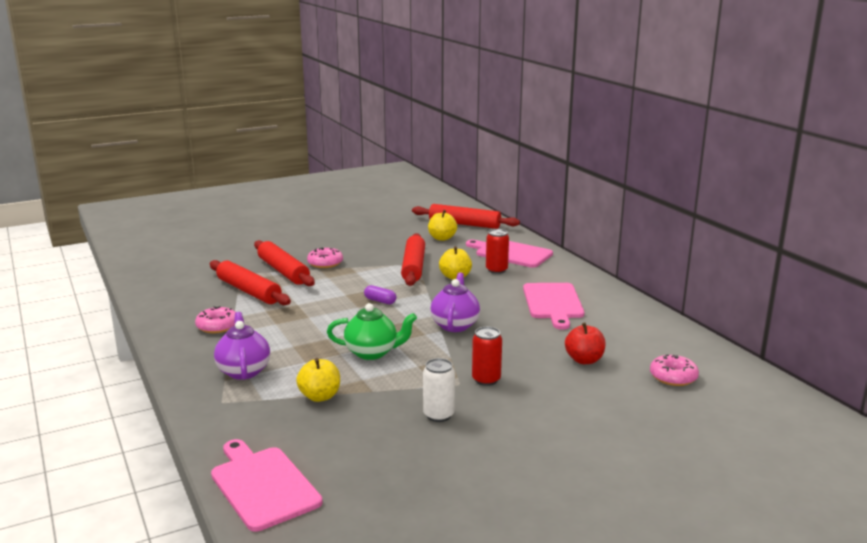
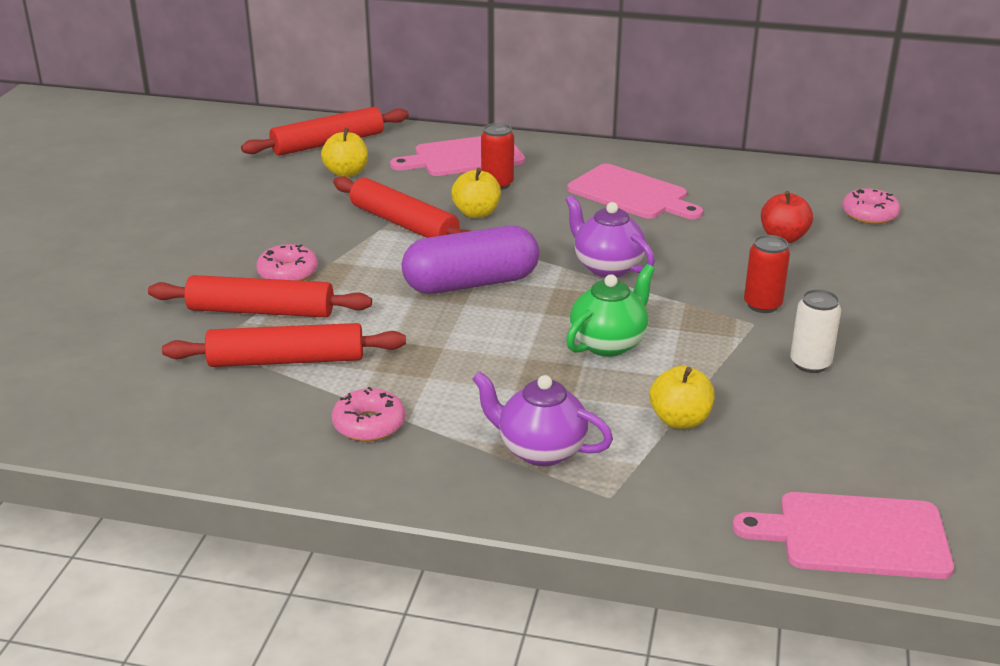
camera: 50 degrees left, 10 degrees up
purple capsule [364,285,396,304] -> purple capsule [402,226,539,294], size x2.47

